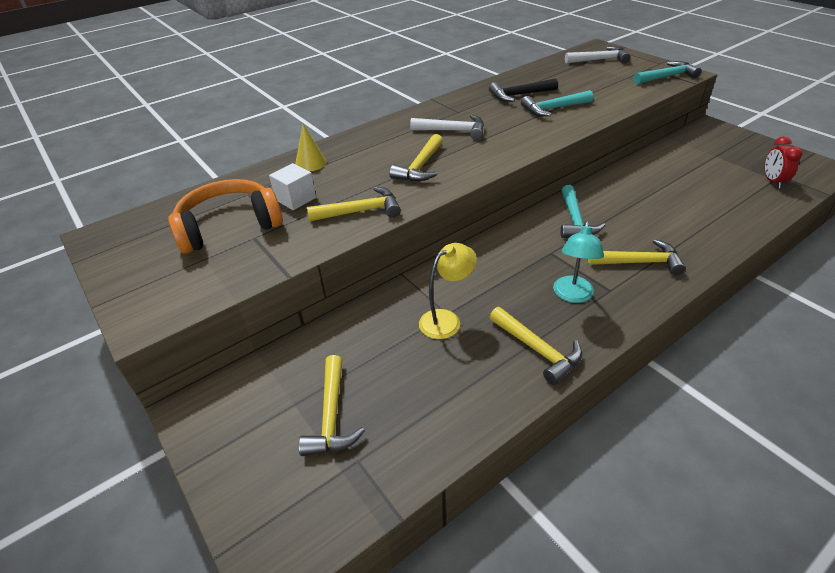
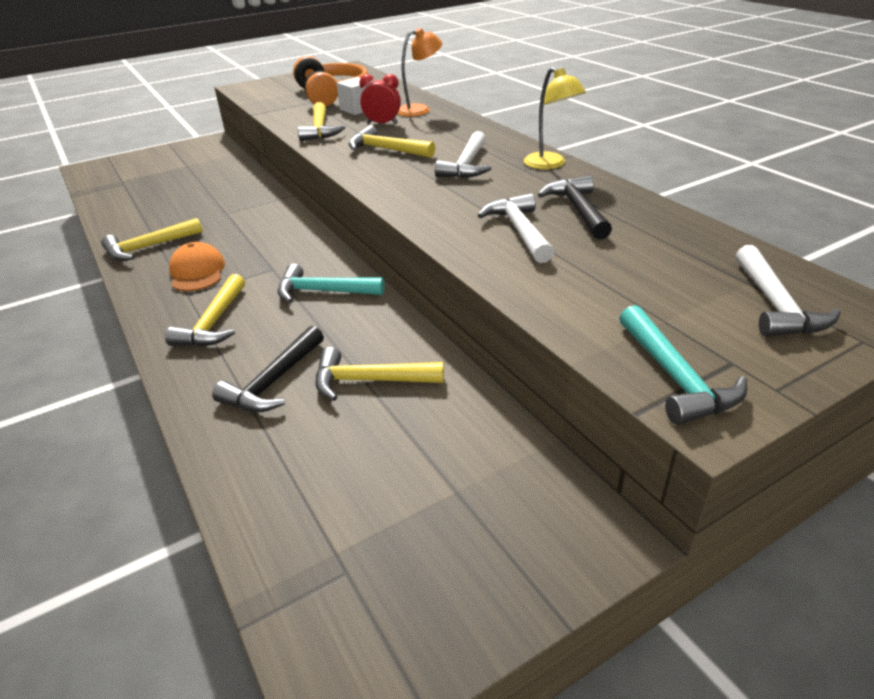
camera: 95 degrees right, 5 degrees down
yellow cone [295,124,327,171] -> orange lamp [397,28,442,117]
yellow hammer [299,355,365,456] -> yellow hammer moved to [315,347,444,401]
yellow lamp [419,243,477,339] -> yellow lamp moved to [524,67,586,169]
turquoise hammer [521,90,593,116] -> white hammer [478,193,554,263]
turquoise lamp [553,221,604,303] -> orange cap [169,242,225,291]
red clock [765,136,802,188] -> red clock moved to [359,74,401,124]
none -> black hammer [212,326,324,412]

